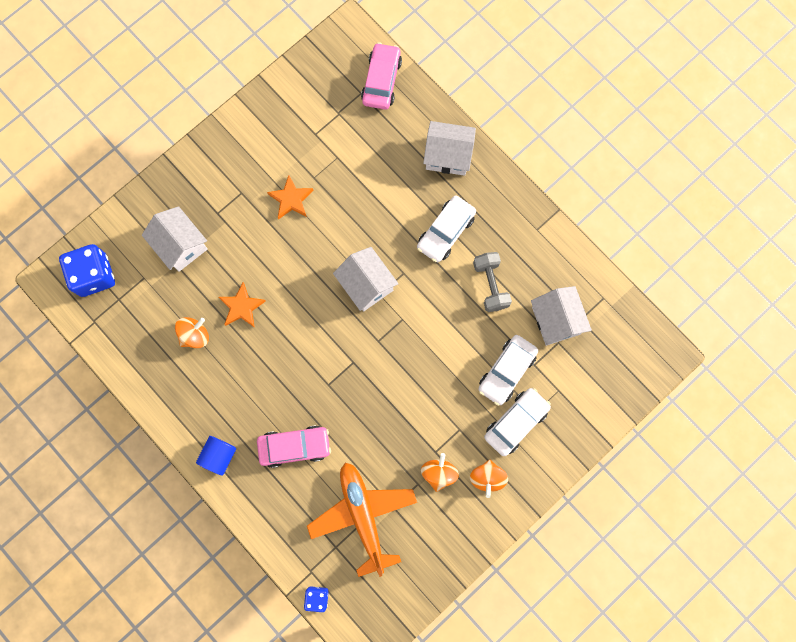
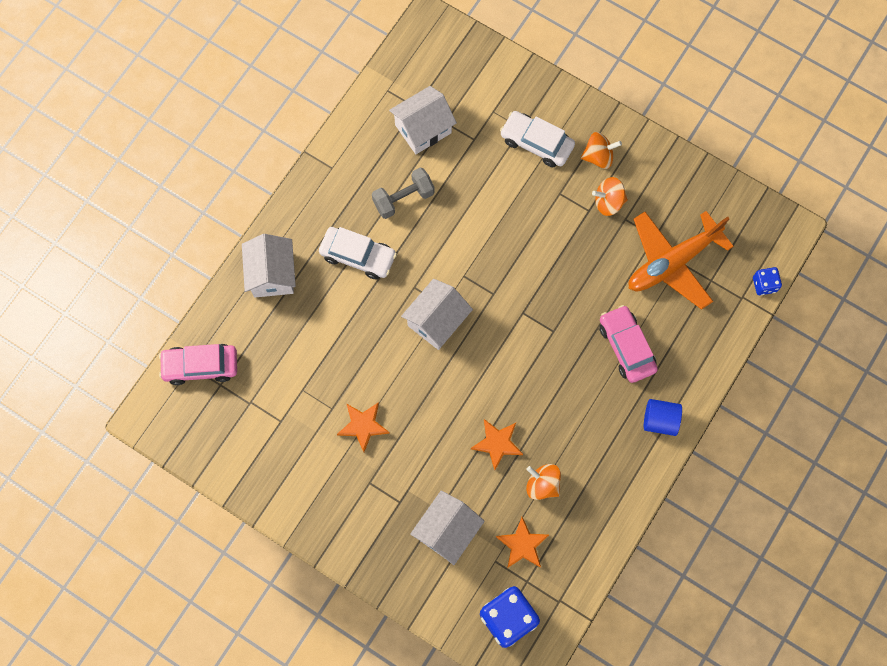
camera: 105 degrees left, 5 degrees down
white car [478,335,538,406] -> none
none -> orange star [496,517,549,568]

